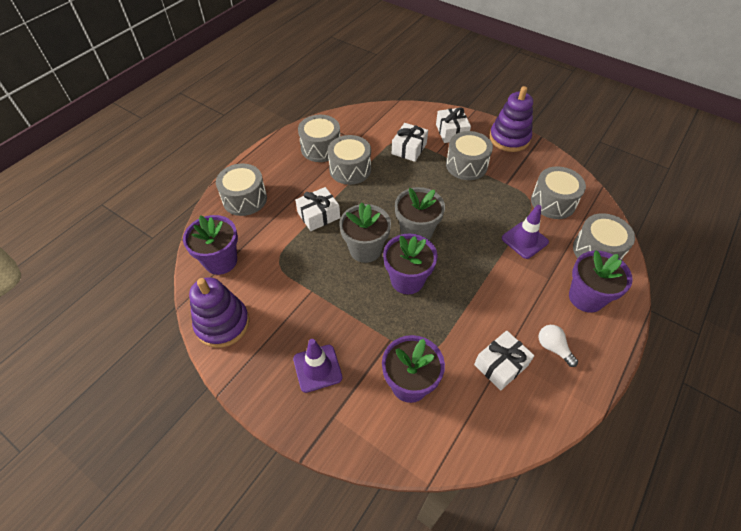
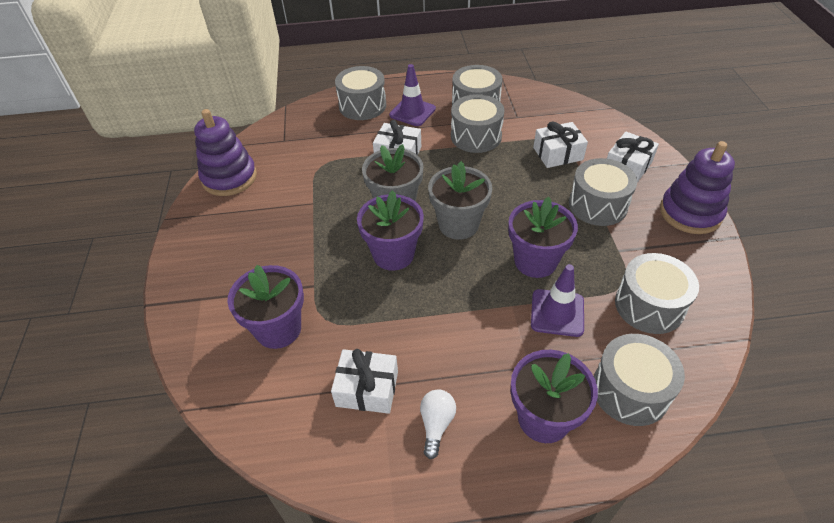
camera: 50 degrees right, 5 degrees down
purple flower pot [183,215,238,275] -> purple flower pot moved to [508,197,578,278]
purple traffic cone [293,339,342,393] -> purple traffic cone moved to [389,64,436,126]

